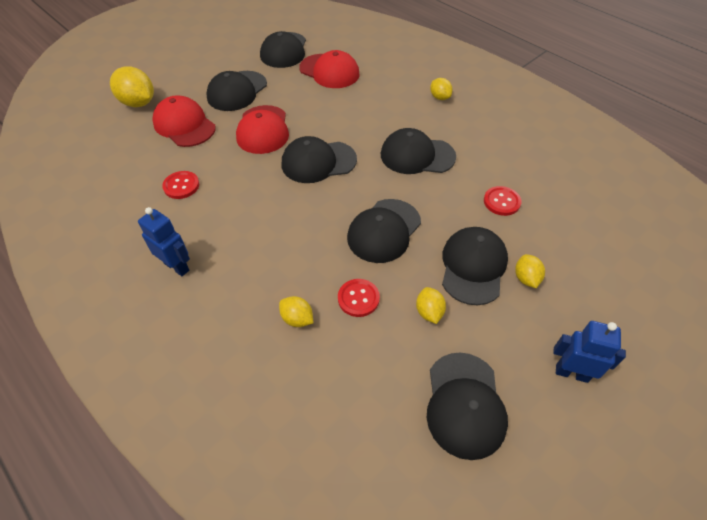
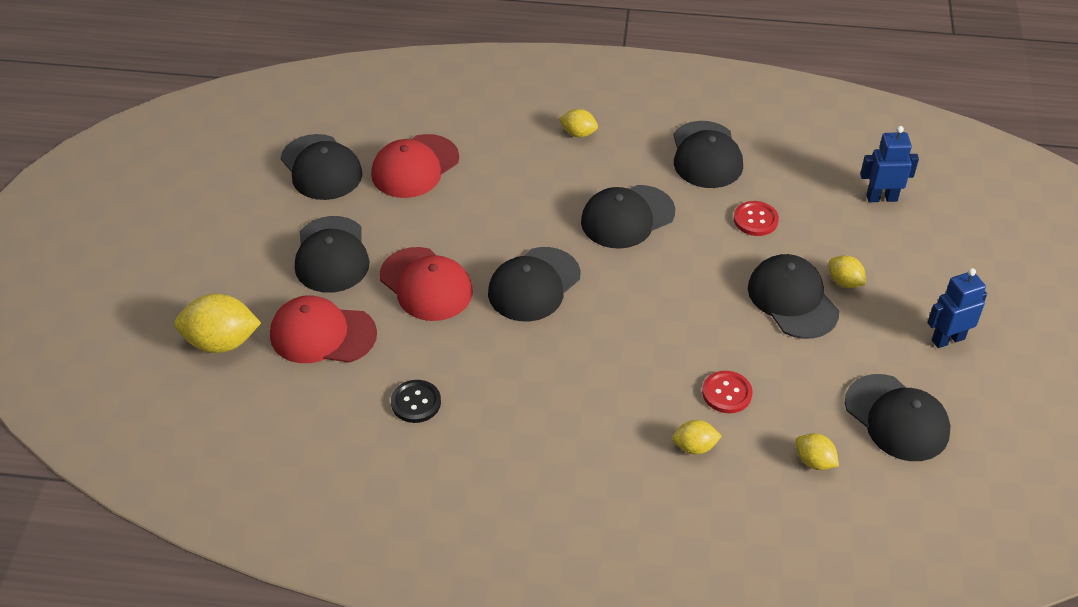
camera: 40 degrees left, 5 degrees down
blue robot [138,207,190,276] -> blue robot moved to [860,126,919,202]
red button [162,171,199,199] -> black button [391,380,441,423]
red cap [299,50,360,88] -> red cap turned 135 degrees clockwise [371,134,459,198]
black cap [347,199,421,263] -> black cap moved to [673,121,743,188]
yellow lemon [416,287,446,324] -> yellow lemon moved to [796,433,839,470]

